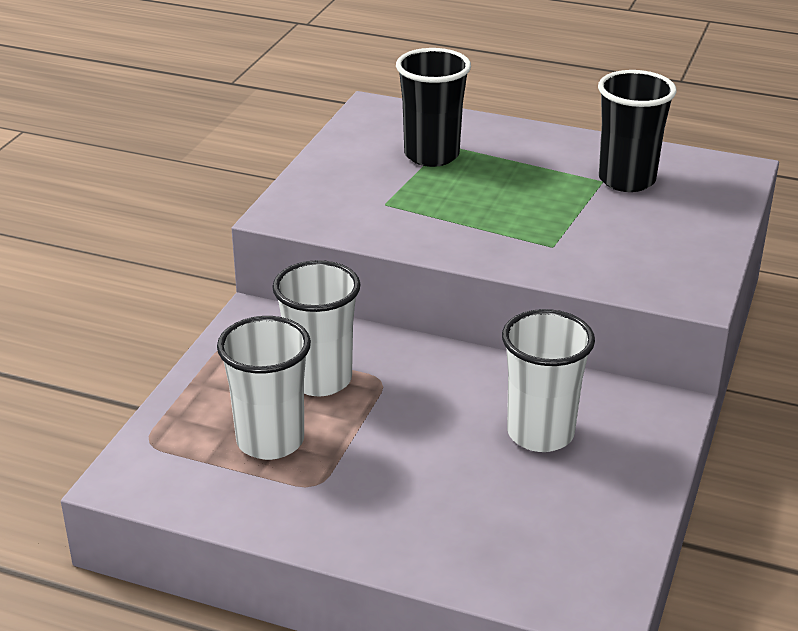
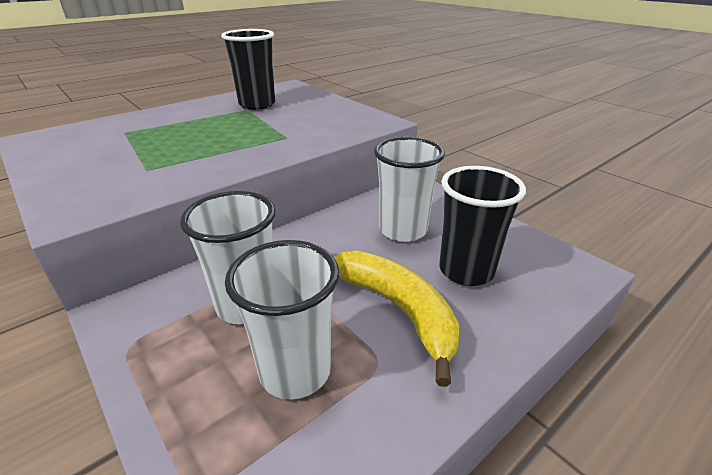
camera: 60 degrees left, 0 degrees up
black cup [396,48,471,167] -> black cup moved to [439,166,526,286]
none -> yellow banana [334,251,459,387]

